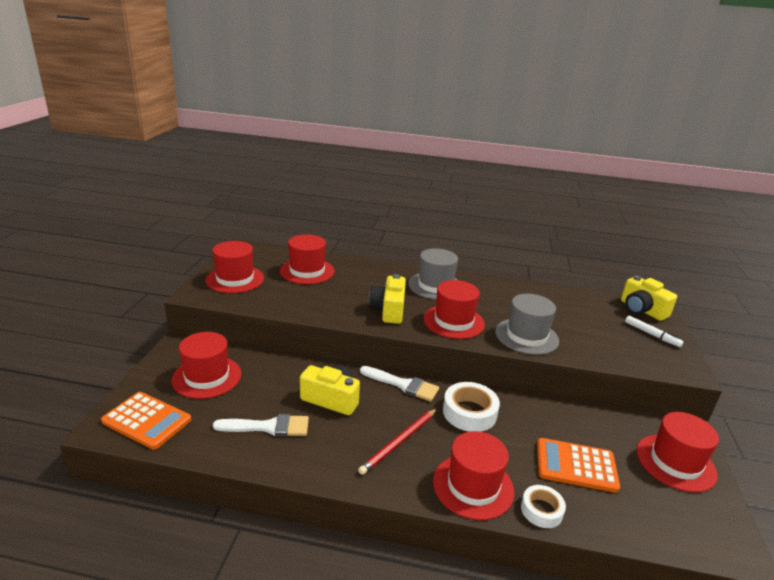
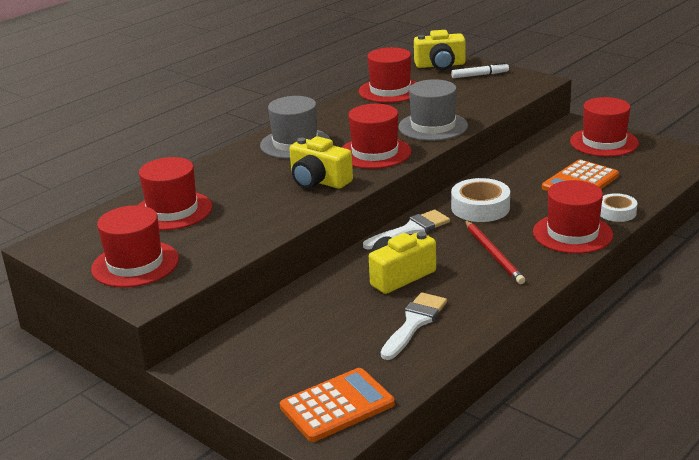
camera: 55 degrees left, 0 degrees up
red hat [172,332,241,399] -> red hat moved to [359,47,416,103]

